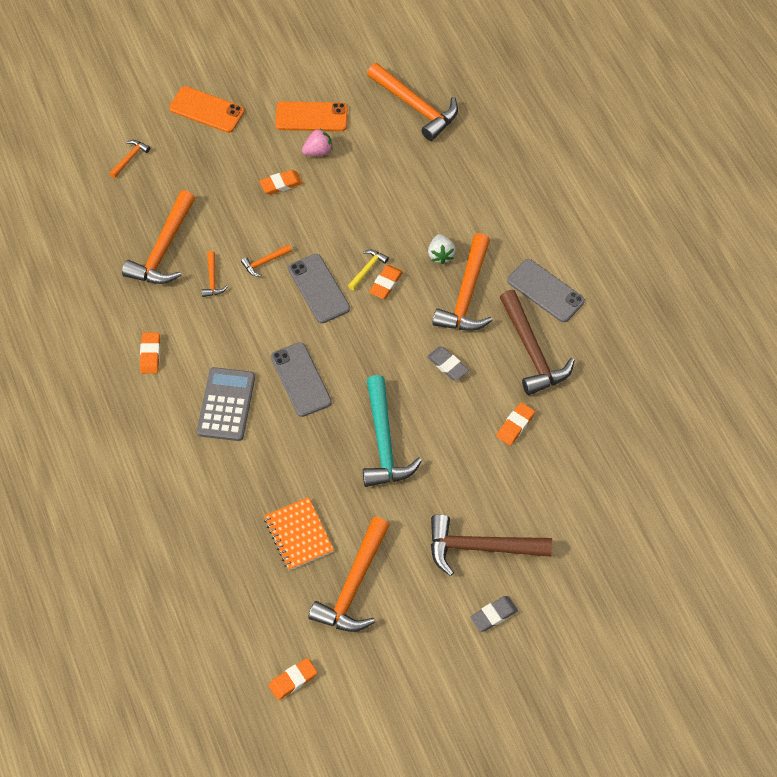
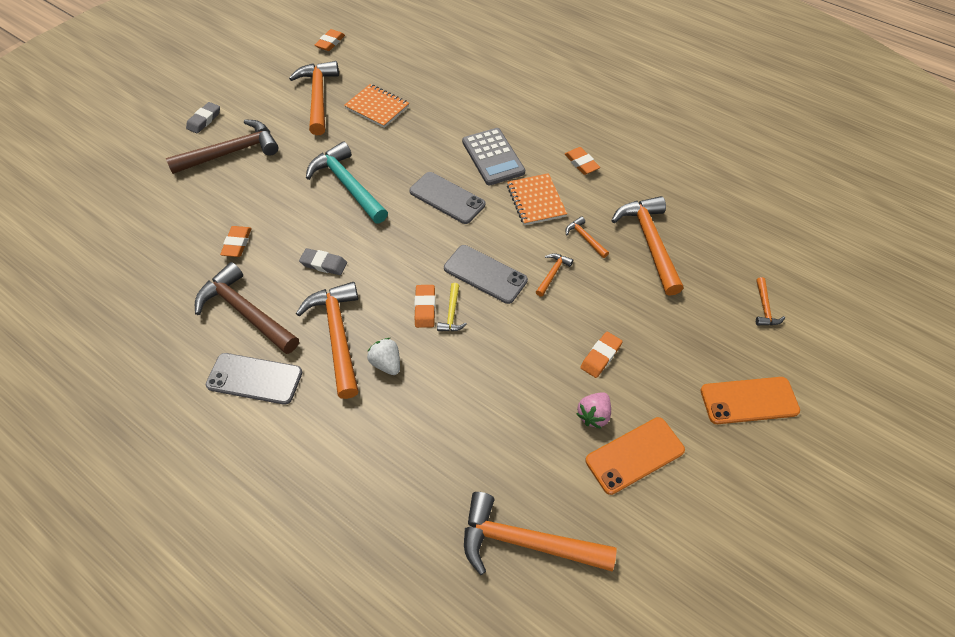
camera: 150 degrees right, 5 degrees down
none -> orange notebook [507,173,567,225]

